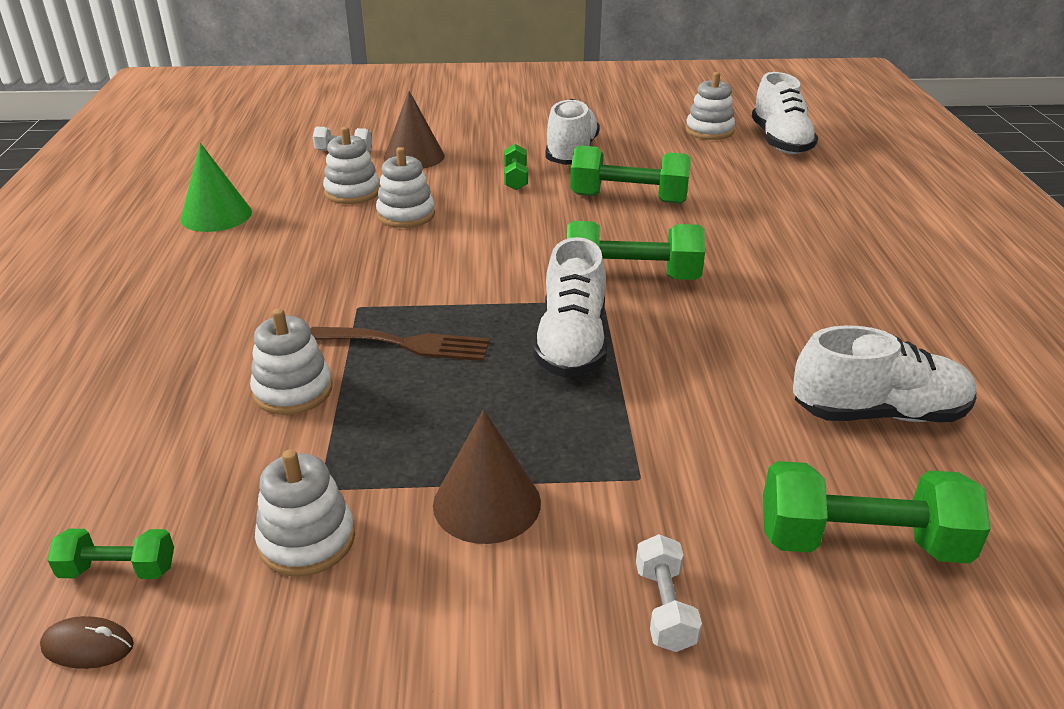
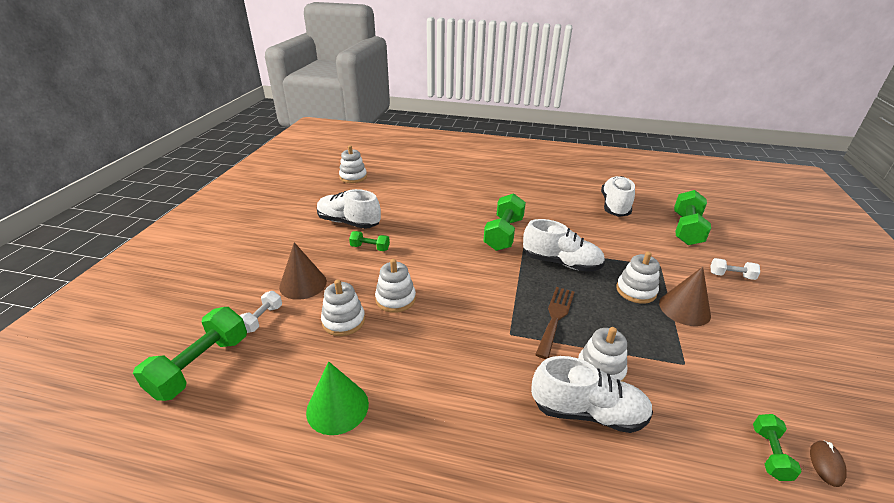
camera: 75 degrees left, 0 degrees up
white stacking toy [255,449,355,576] -> white stacking toy moved to [616,252,660,304]
green dumbbell [570,145,691,204] -> green dumbbell moved to [133,307,247,401]
white shoe [751,72,818,154] -> white shoe moved to [531,356,653,433]

